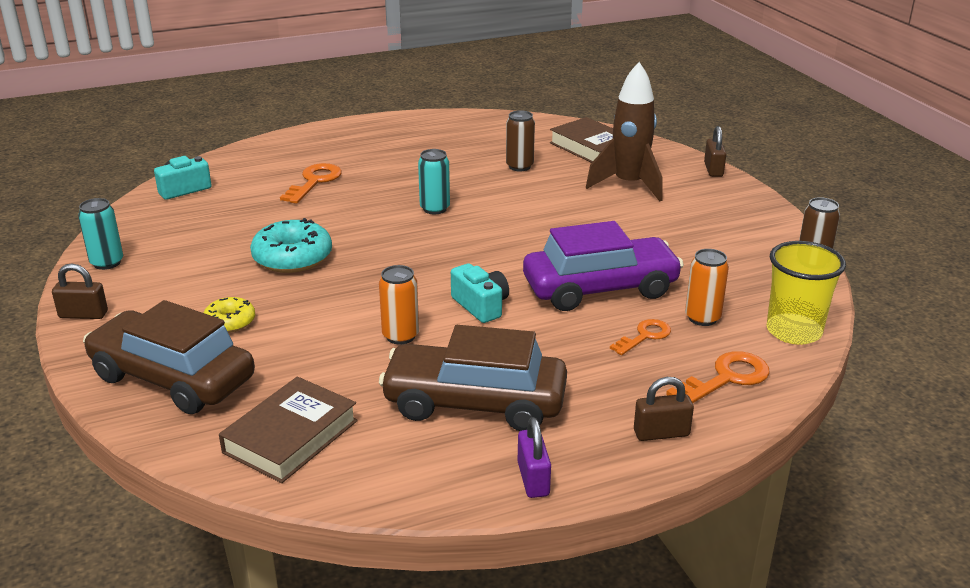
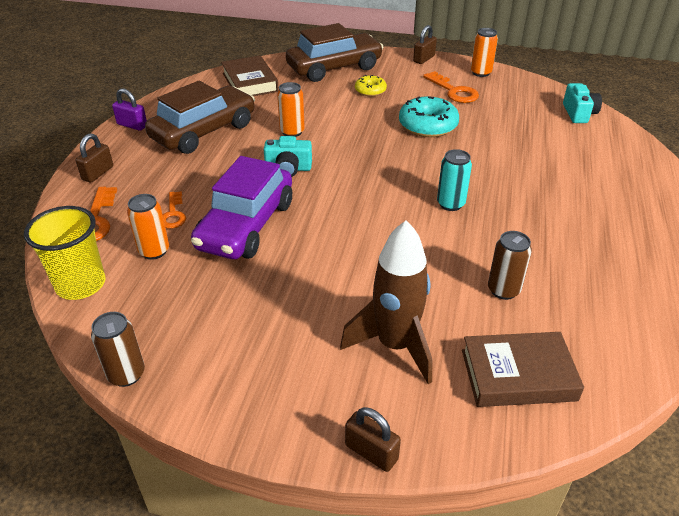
camera: 125 degrees right, 10 degrees up
turquoise can [78,198,123,270] -> orange can [471,28,498,77]
orange key [280,163,342,204] -> orange key moved to [423,71,479,103]

